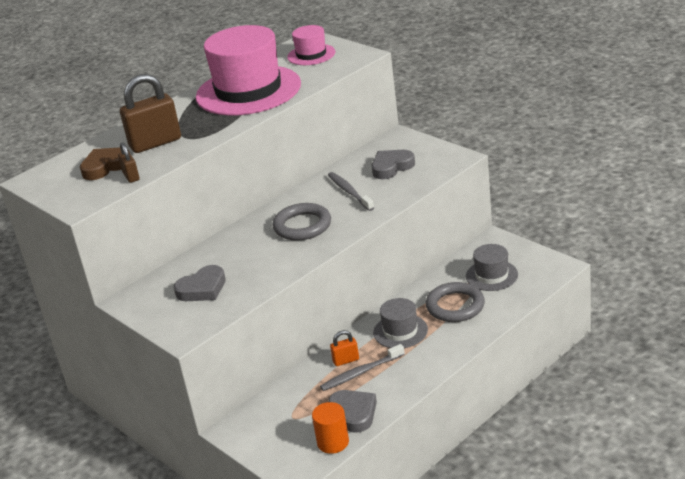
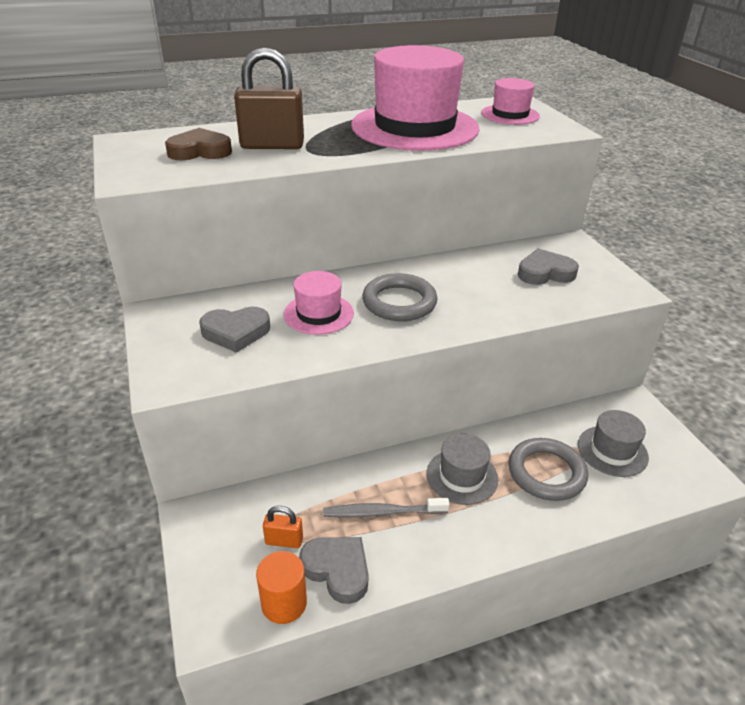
camera: 20 degrees right, 5 degrees up
brown padlock [118,142,139,183] -> none
grey toothbrush [328,172,374,211] -> none
grey heart [328,390,377,433] -> grey heart turned 45 degrees counterclockwise [299,537,369,604]
orange padlock [330,330,359,366] -> orange padlock moved to [263,506,303,548]
none -> pink hat [284,271,354,335]

